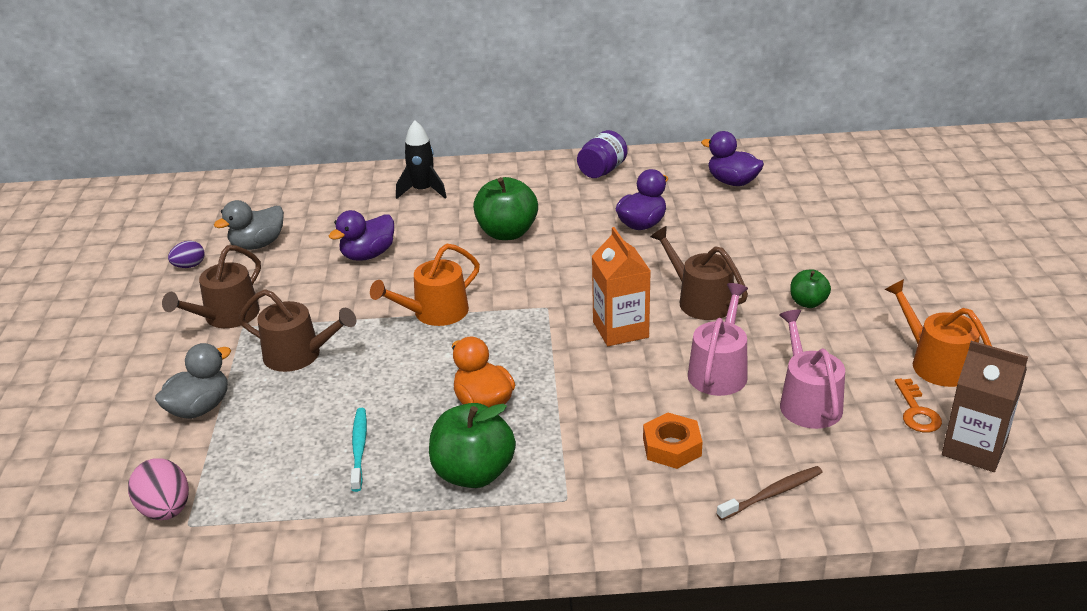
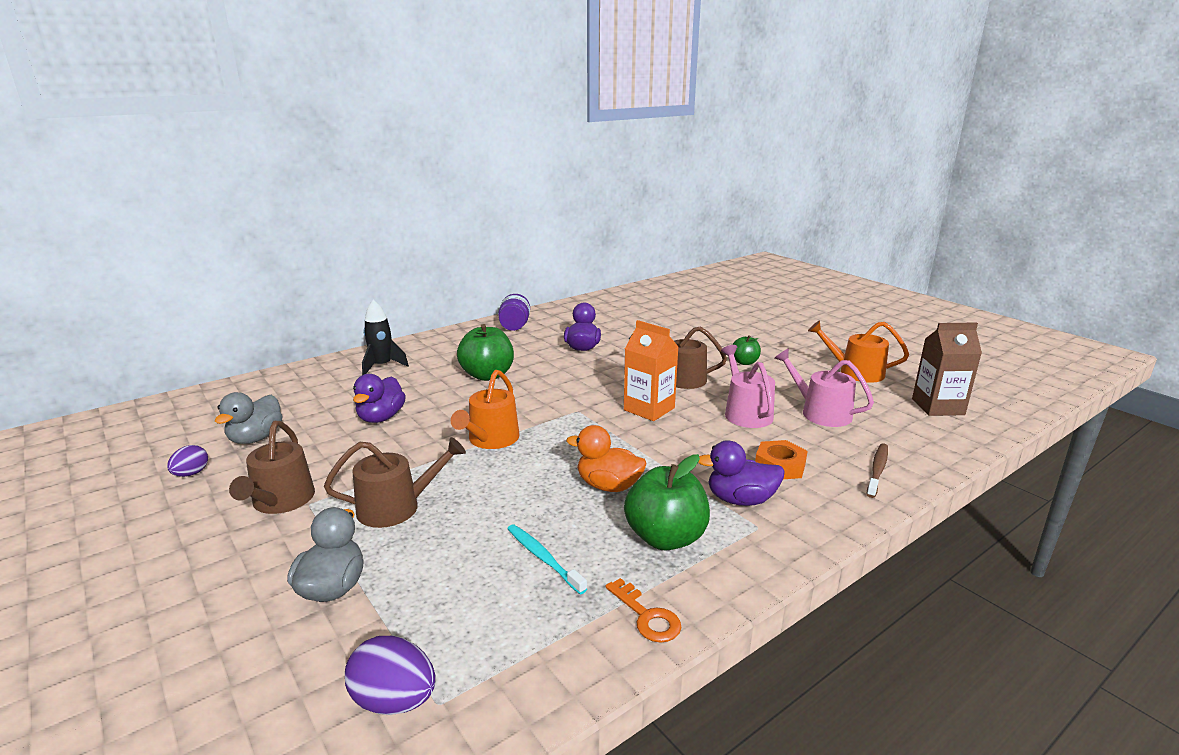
camera: 35 degrees left, 10 degrees down
pink egg [128,458,189,520] -> purple egg [345,636,436,715]
purple duck [701,131,764,186] -> purple duck moved to [698,440,785,506]
orange key [895,378,942,432] -> orange key moved to [605,578,681,643]

